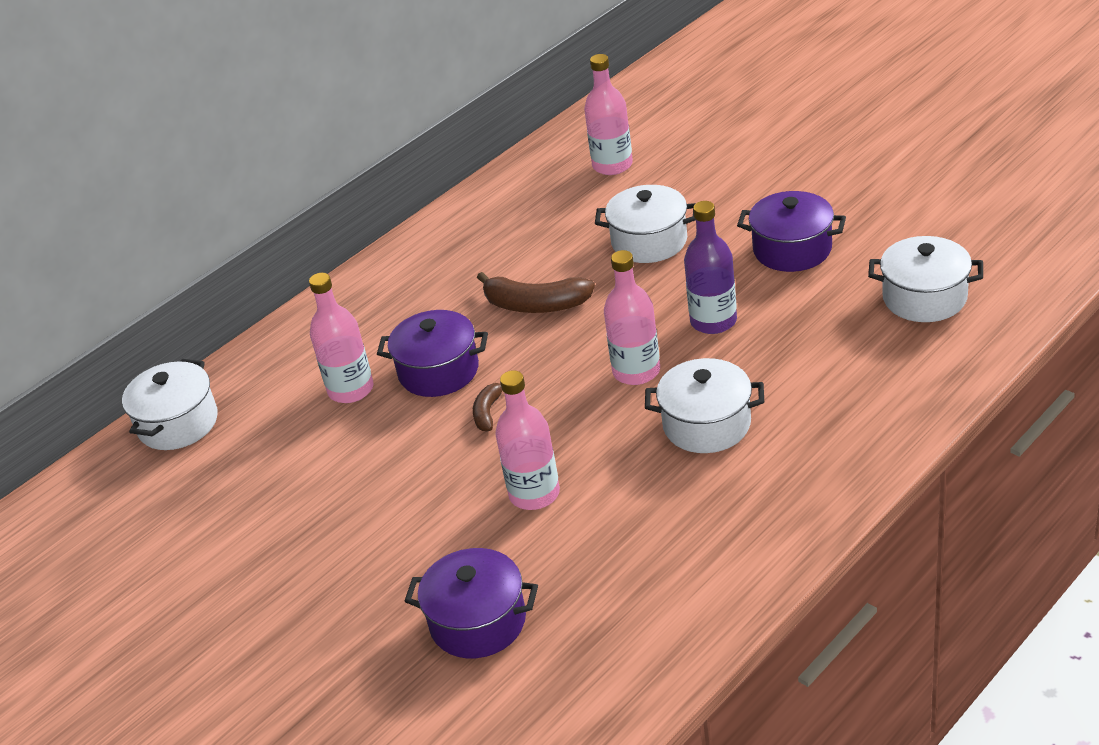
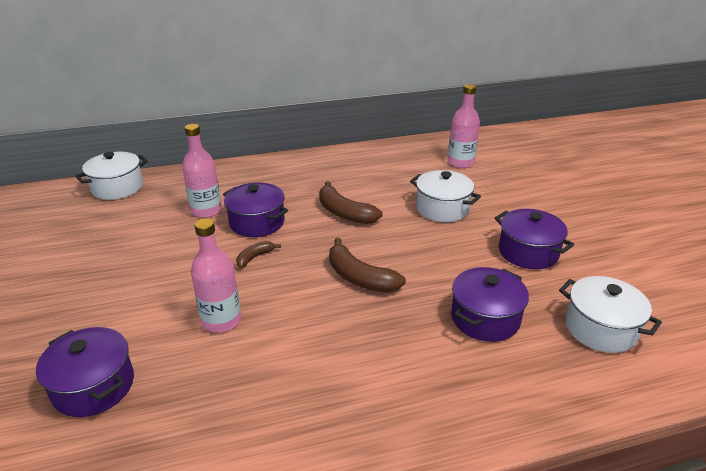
camera: 25 degrees right, 5 degrees down
pink bottle [604,250,660,385] -> brown banana [329,238,406,292]
white pot [645,358,764,453] -> none
purple bottle [684,201,737,334] -> none
none -> purple pot [451,267,529,342]

